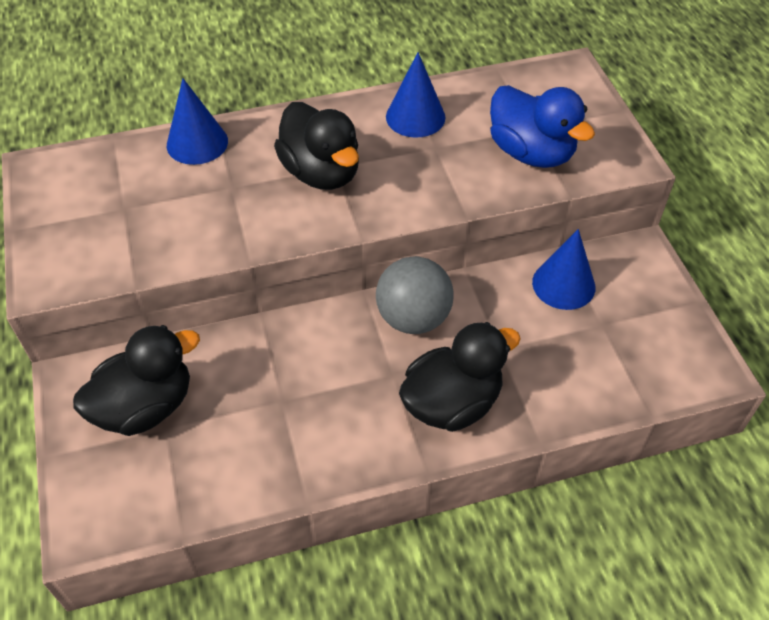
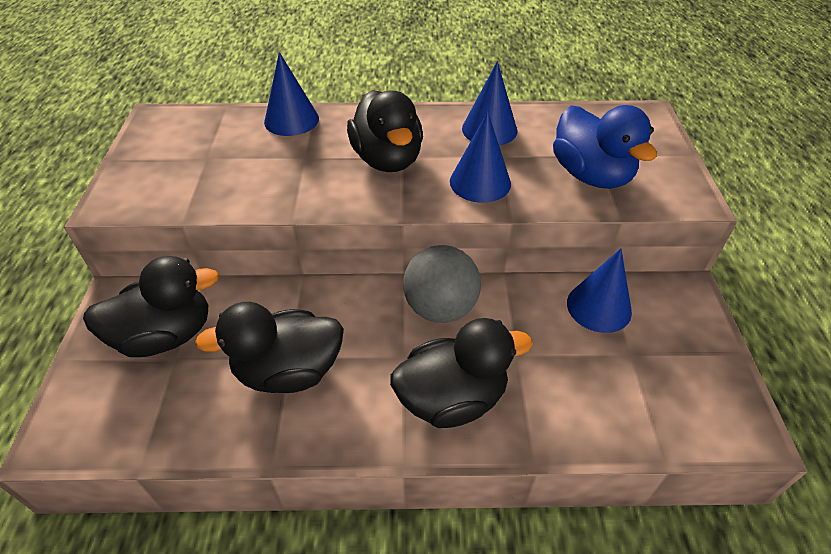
camera: 15 degrees right, 5 degrees down
none -> black duck [195,302,344,393]
none -> blue cone [450,112,511,203]

